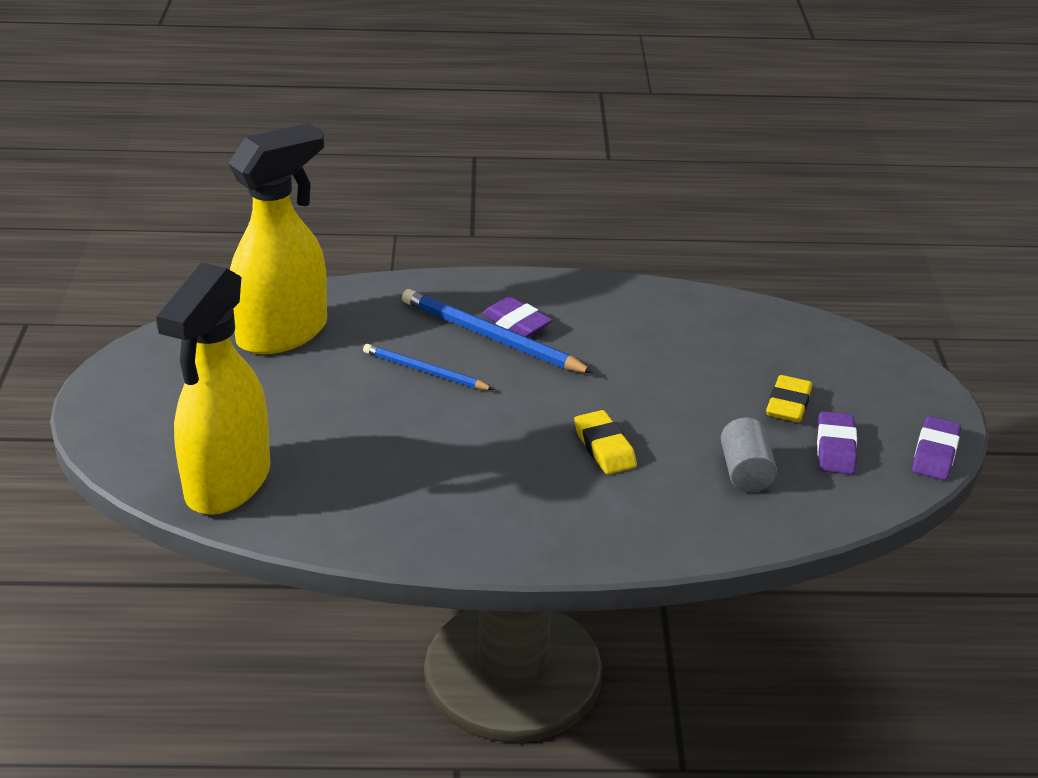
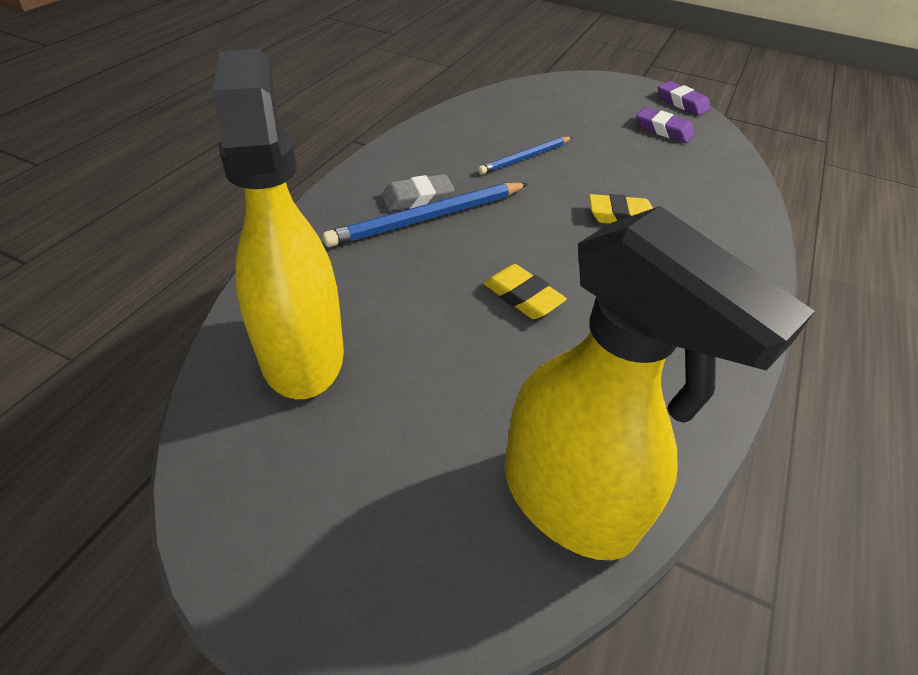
camera: 65 degrees left, 10 degrees up
blue pencil [363,344,494,390] -> blue pencil moved to [478,137,572,175]
purple eraser [482,296,552,337] -> grey eraser [381,174,455,211]
grey cylinder [721,418,777,492] -> none
yellow eraser [766,375,812,422] -> yellow eraser moved to [483,264,567,319]

